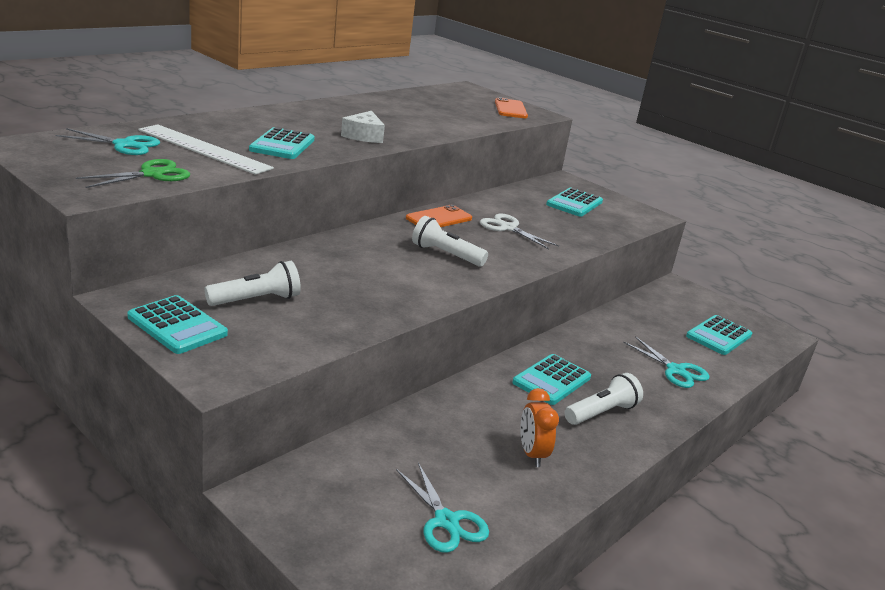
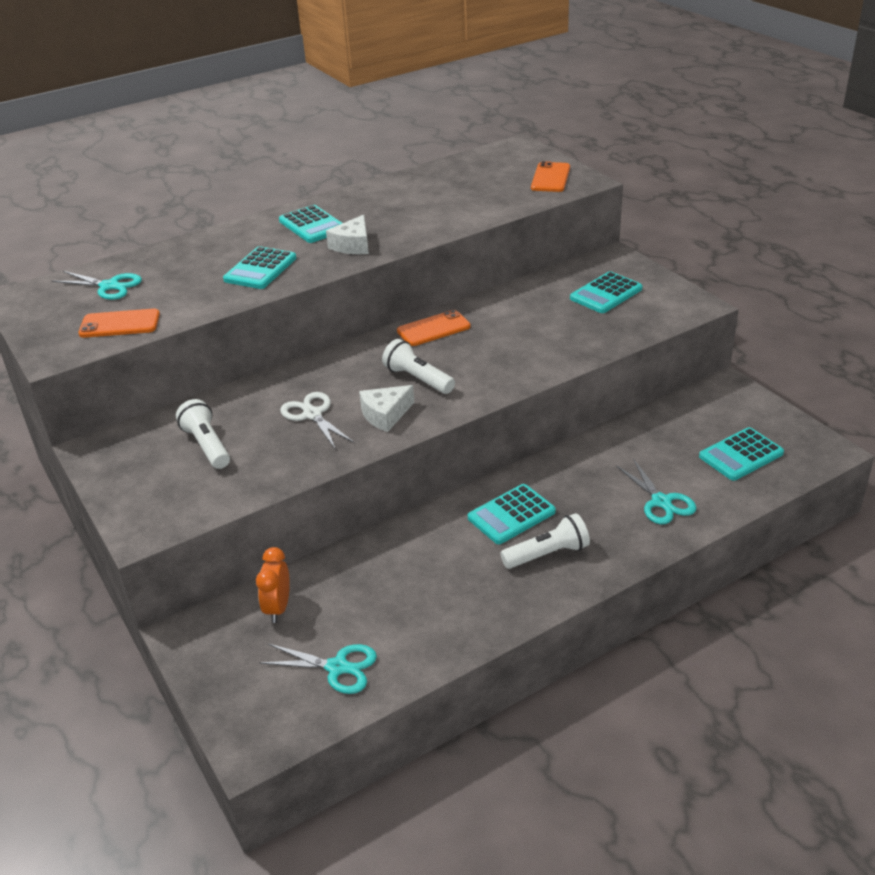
camera: 20 degrees right, 10 degrees up
green scissors [76,159,190,188] -> orange phone [78,309,160,338]
turquoise calculator [127,295,228,354] -> turquoise calculator moved to [279,205,342,243]
white ruler [138,124,274,175] -> none
white flashlight [204,261,301,306] -> white flashlight turned 105 degrees counterclockwise [176,399,230,469]
turquoise scissors [396,463,489,553] -> turquoise scissors turned 60 degrees counterclockwise [259,644,377,694]
white scissors [480,214,559,249] -> white scissors moved to [280,392,355,450]
orange clock [520,388,559,467] -> orange clock moved to [256,547,290,623]
none -> white cheese [359,385,414,432]

